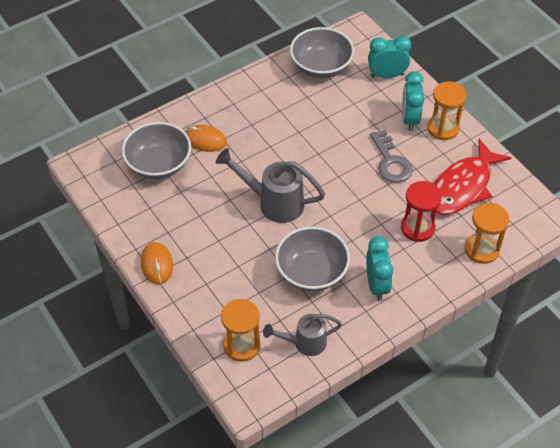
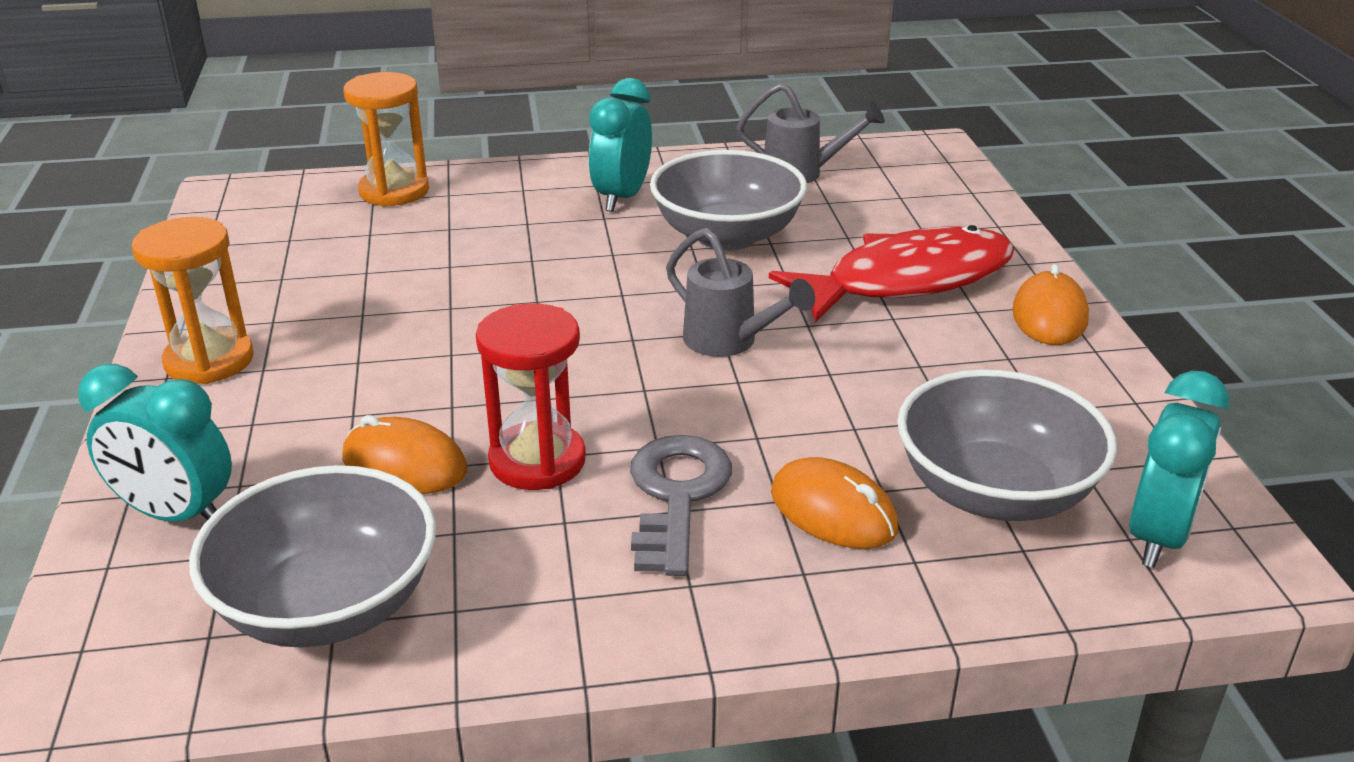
camera: 155 degrees left, 20 degrees down
grey watering can [216,148,325,223] -> grey watering can [666,228,815,357], size x0.65
orange hourglass [221,299,261,362] -> none
grey key [370,130,413,183] -> grey key moved to [630,435,732,576]
red hourglass [401,181,442,242] -> red hourglass moved to [476,303,586,490]
turquoise clock [402,71,424,131] -> turquoise clock moved to [1129,371,1229,568]
red fish [434,139,511,215] -> red fish moved to [769,225,1015,323]
none -> orange mouse [342,415,467,494]

